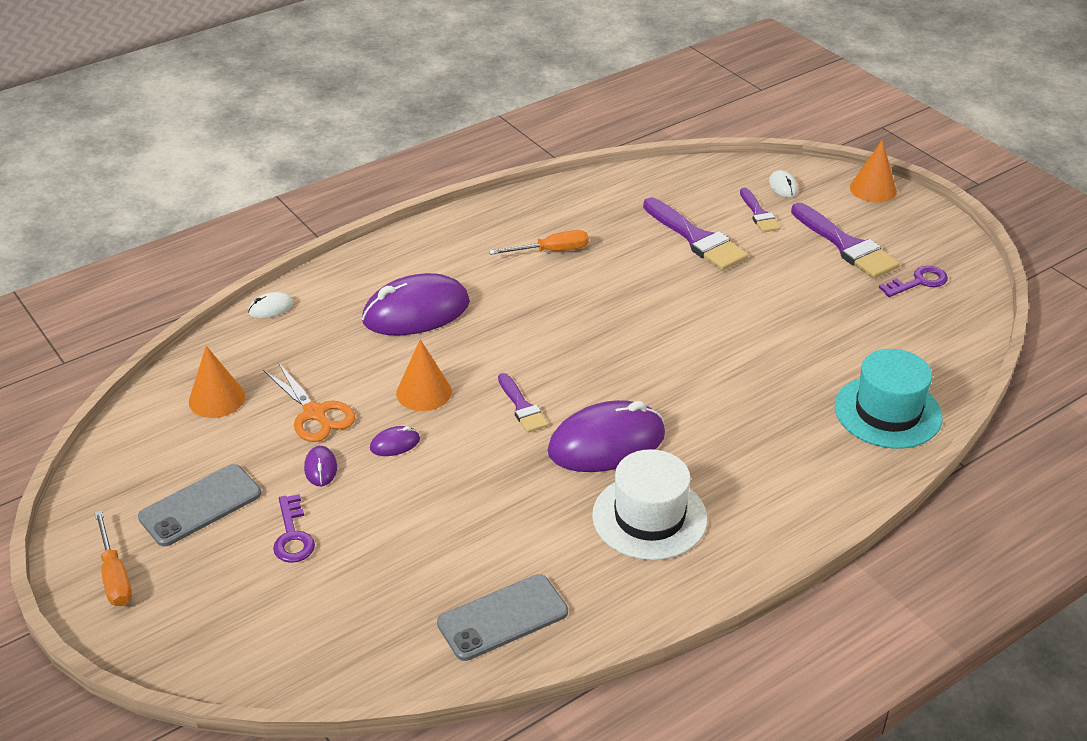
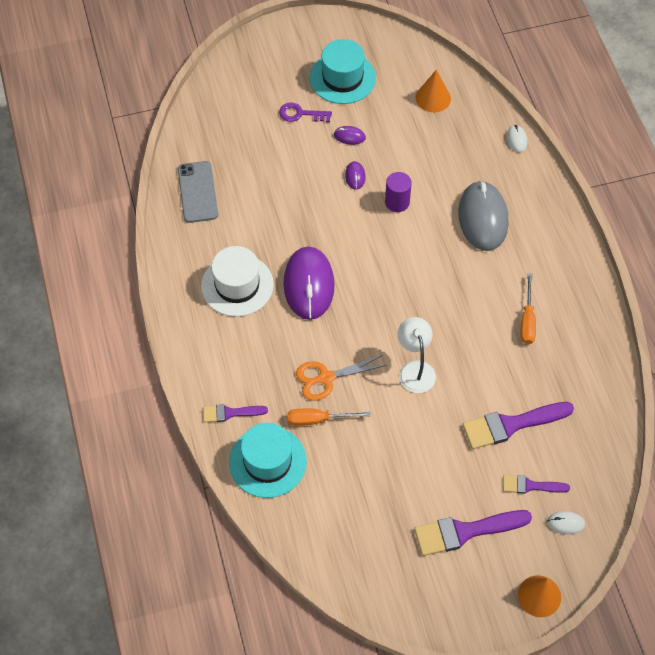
camera: 110 degrees right, 20 degrees up
orange screwdriver [94,510,132,606] -> orange screwdriver moved to [287,409,371,426]
grey phone [138,464,261,546] -> turquoise hat [310,39,376,104]
orange scissors [263,362,356,442] -> orange scissors moved to [296,355,387,401]
purple mouse [362,273,470,335] -> grey mouse [458,180,509,251]
orange cone [396,339,452,411] -> purple cylinder [385,172,412,212]
purple brush [498,373,548,433] -> purple brush moved to [203,404,268,422]
purple key [879,266,948,297] -> none
none -> white lamp [398,317,436,393]

